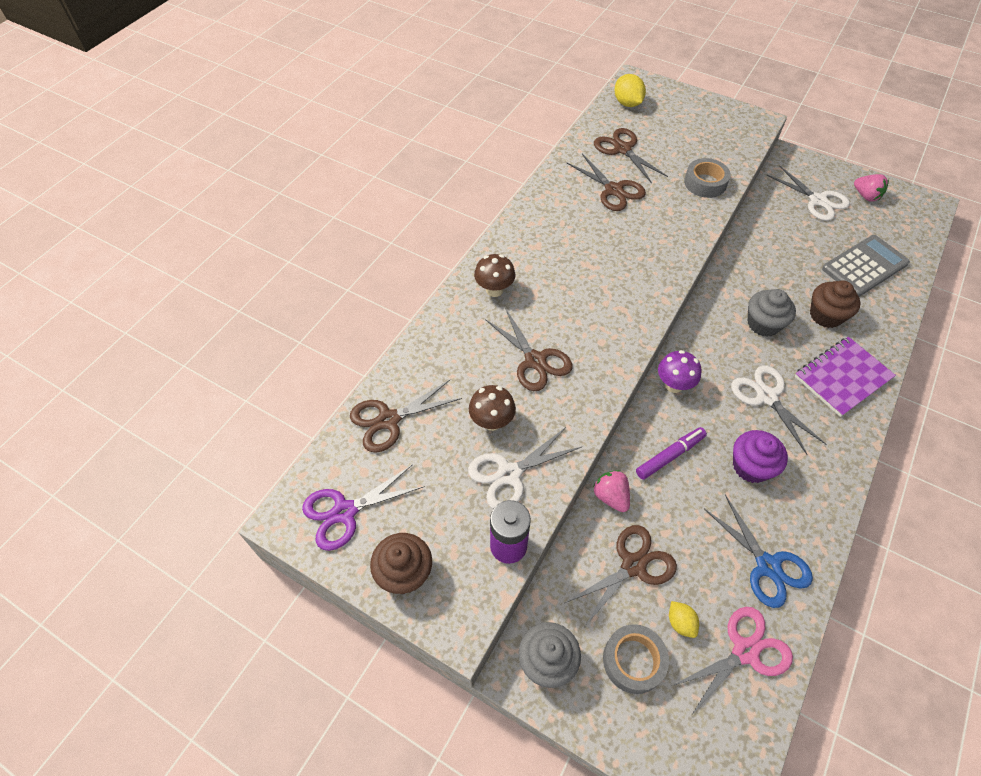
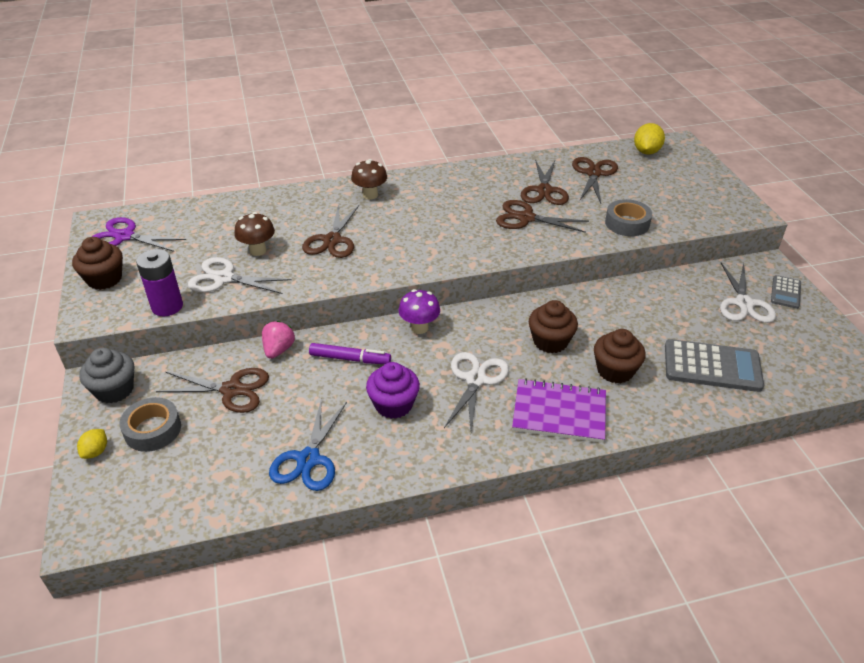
camera: 45 degrees right, 15 degrees down
brown scissors [350,380,462,453] -> brown scissors moved to [496,200,589,233]
yellow lemon [669,601,699,638] -> yellow lemon moved to [77,429,107,459]
pink scissors [672,607,793,716] -> none
grey cupcake [748,289,796,337] -> brown cupcake [529,300,578,353]
pink strawberry [854,174,889,201] -> none
none -> grey calculator [771,275,801,309]

